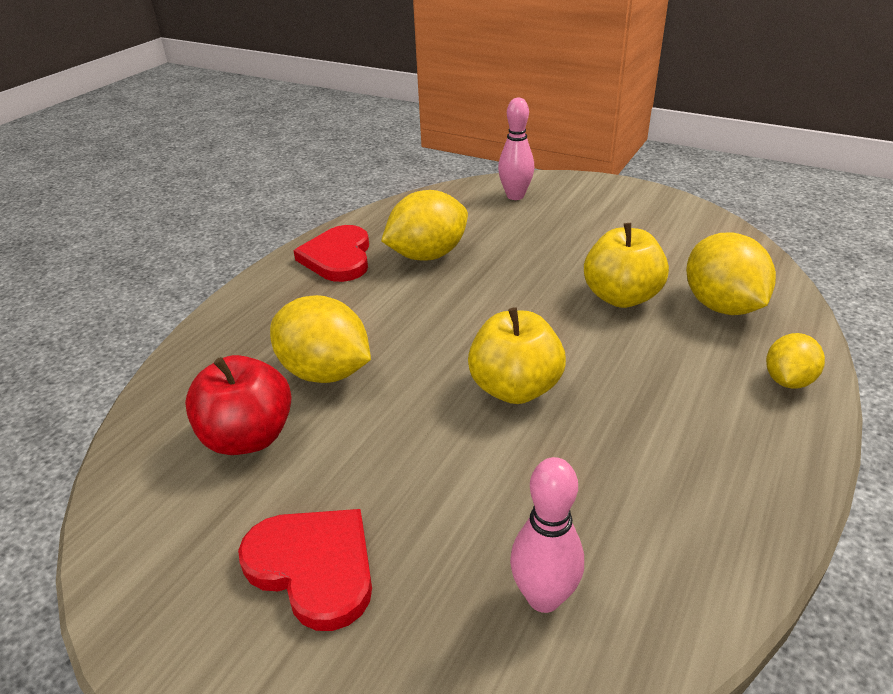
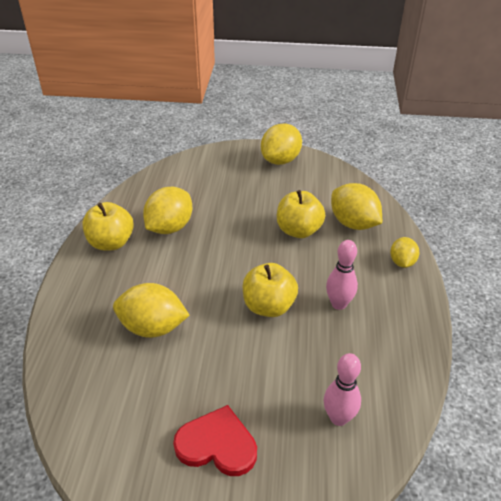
camera: 25 degrees left, 5 degrees up
red apple [185,355,292,455] -> none
red heart [293,225,369,282] -> yellow apple [82,202,134,251]
pink bowling pin [498,98,534,200] -> pink bowling pin moved to [326,240,358,310]
none -> yellow lemon [261,123,302,165]

